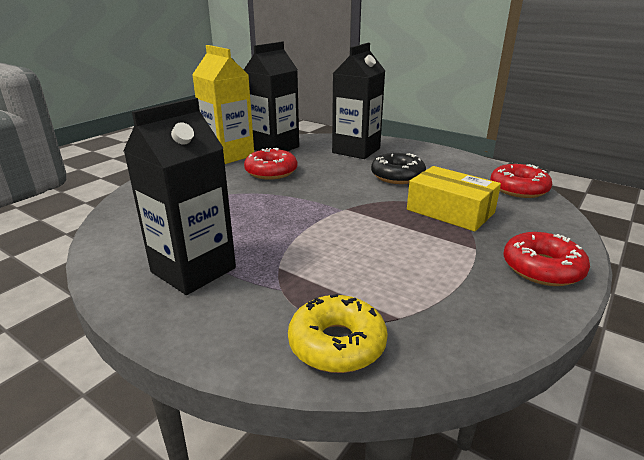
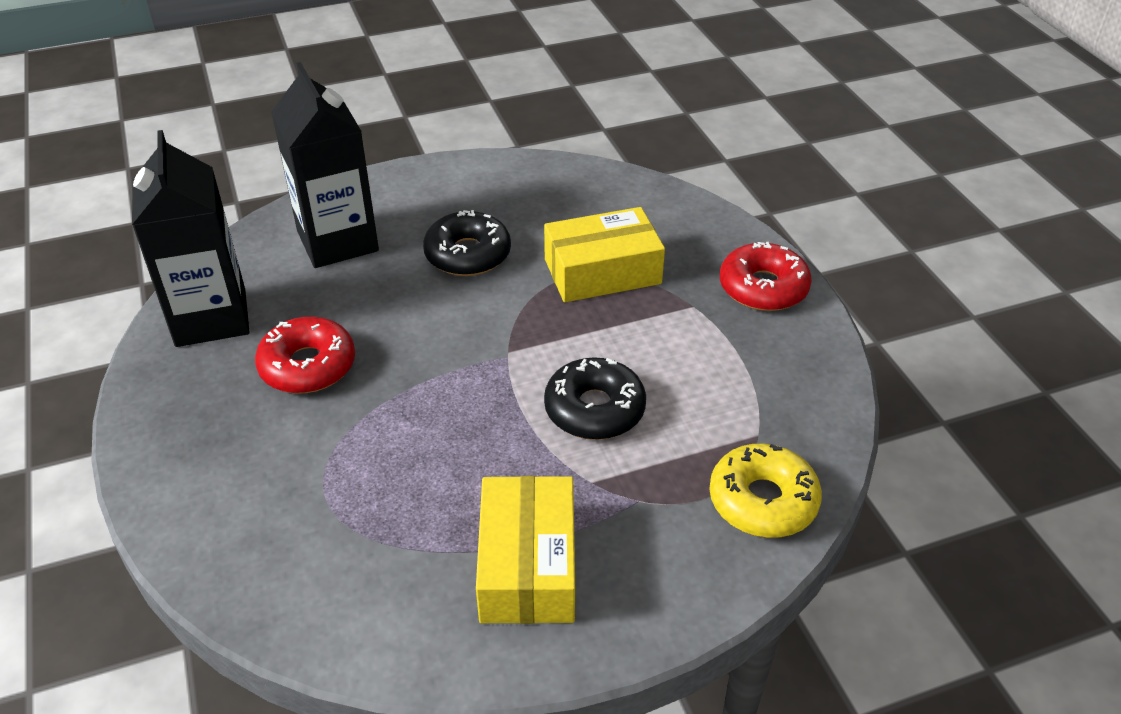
camera: 55 degrees left, 15 degrees up
black carton [123,98,236,295] -> yellow box [476,476,575,624]
yellow carton [192,45,254,164] -> none
red donut [490,164,552,198] -> none
none -> black donut [544,357,646,440]

